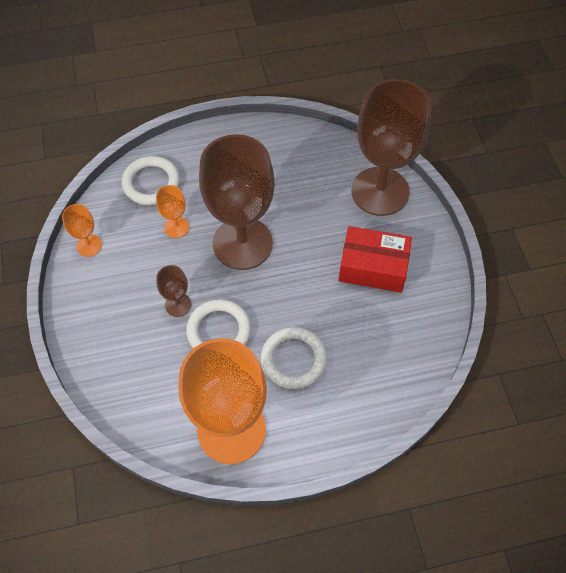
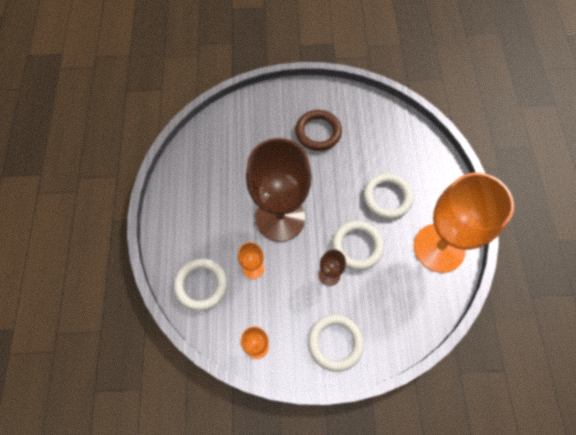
camera: 80 degrees left, 5 degrees up
red box [338,226,412,293] -> brown ring [295,110,342,151]
brown goblet [351,79,432,216] -> none
none -> white ring [308,314,364,372]

